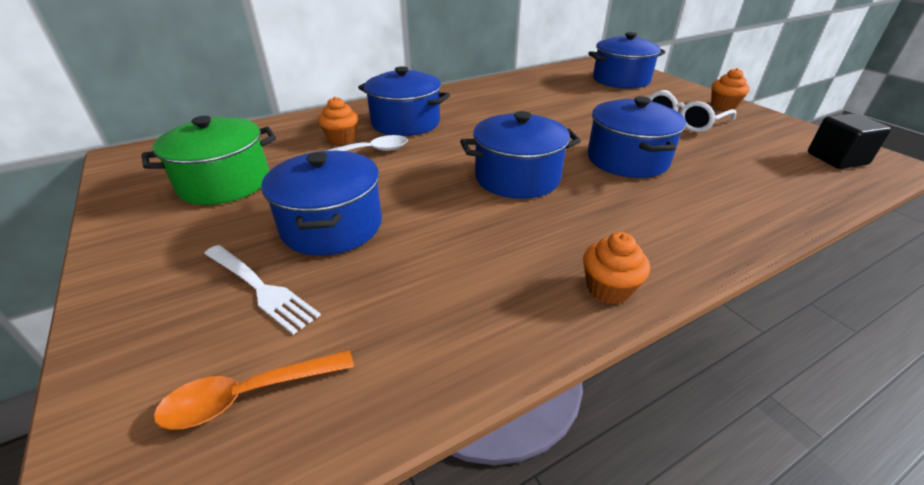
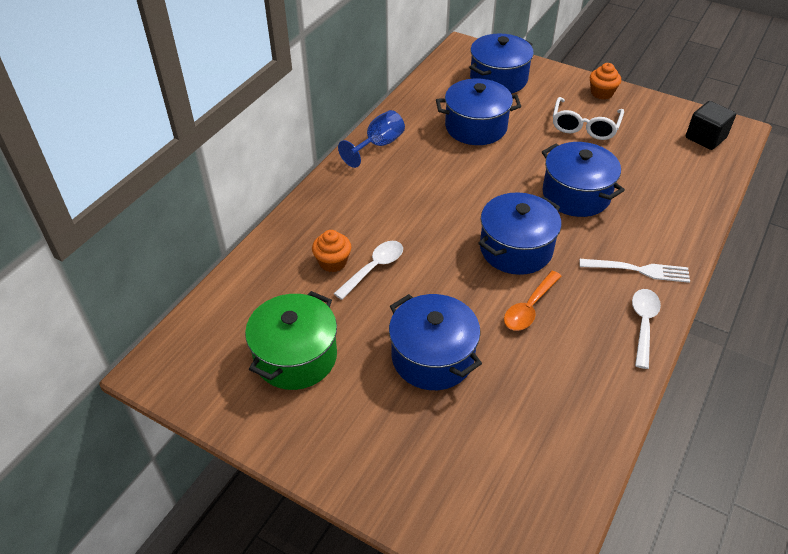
camera: 30 degrees left, 10 degrees up
orange spoon [154,350,354,430] -> orange spoon moved to [504,271,561,331]
white fork [204,245,321,335] -> white fork moved to [580,259,690,283]
blue pot [358,66,450,136] -> blue pot moved to [436,79,521,145]
orange cupcake [583,232,650,304] -> white spoon [632,289,661,369]
none -> blue goblet [338,110,405,168]

